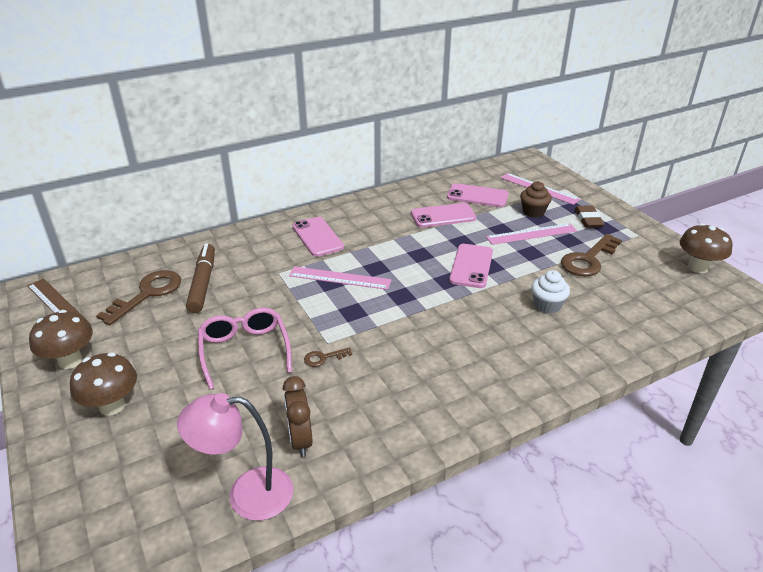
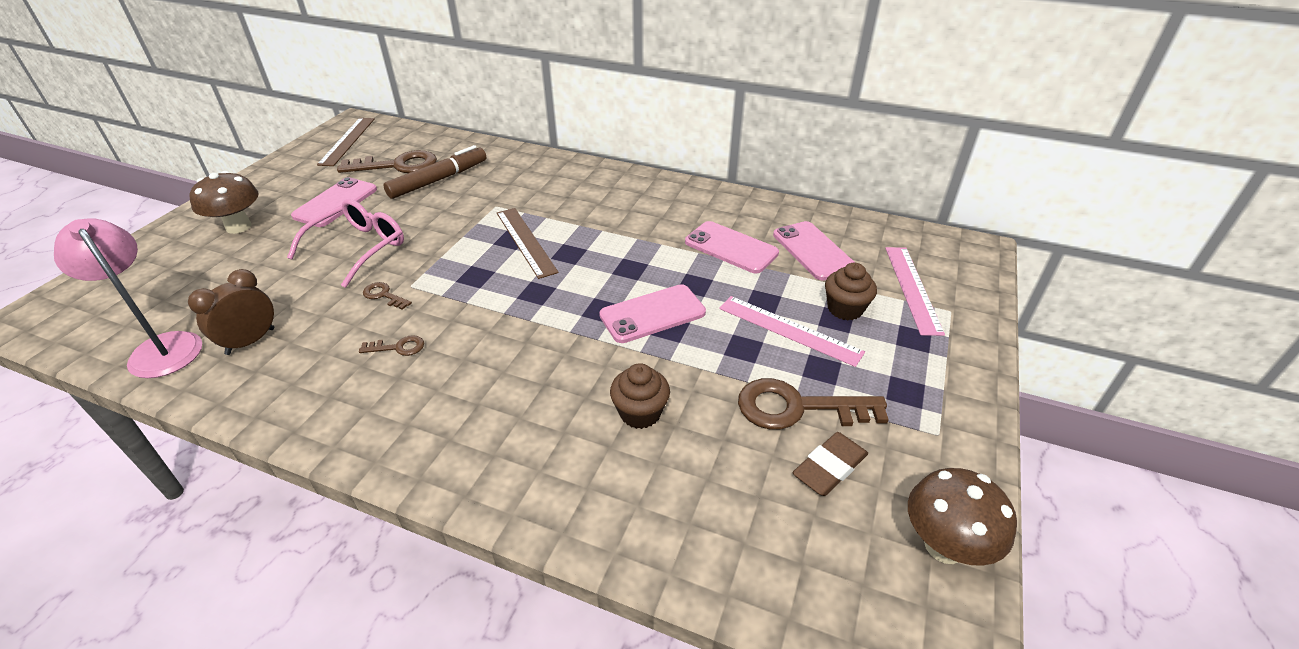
camera: 50 degrees right, 5 degrees up
brown mushroom [29,310,93,369] -> none
pink ruler [289,266,392,290] -> brown ruler [497,208,559,279]
pink phone [292,217,344,257] -> pink phone moved to [291,177,377,227]
white cupcake [532,270,570,314] -> brown cupcake [610,363,670,429]
brown eraser [575,205,605,228] -> brown eraser moved to [792,432,868,496]
none -> brown key [359,335,424,356]

